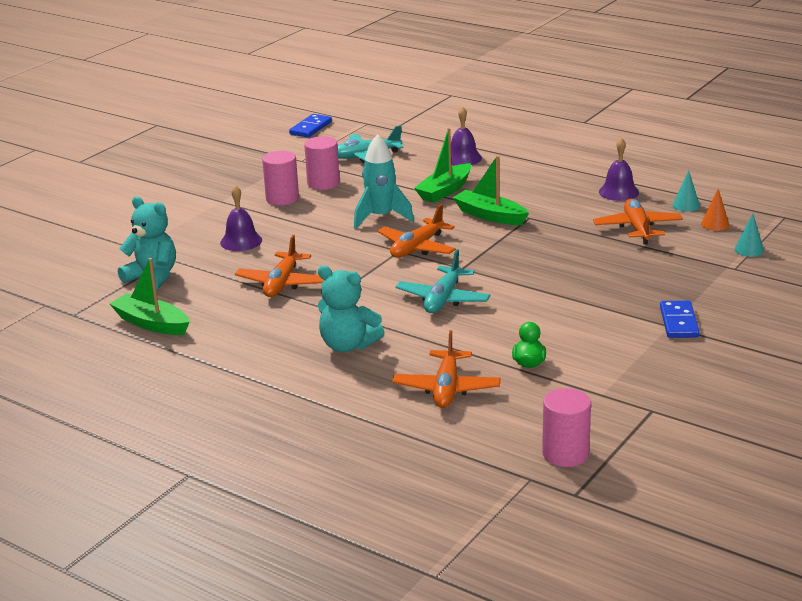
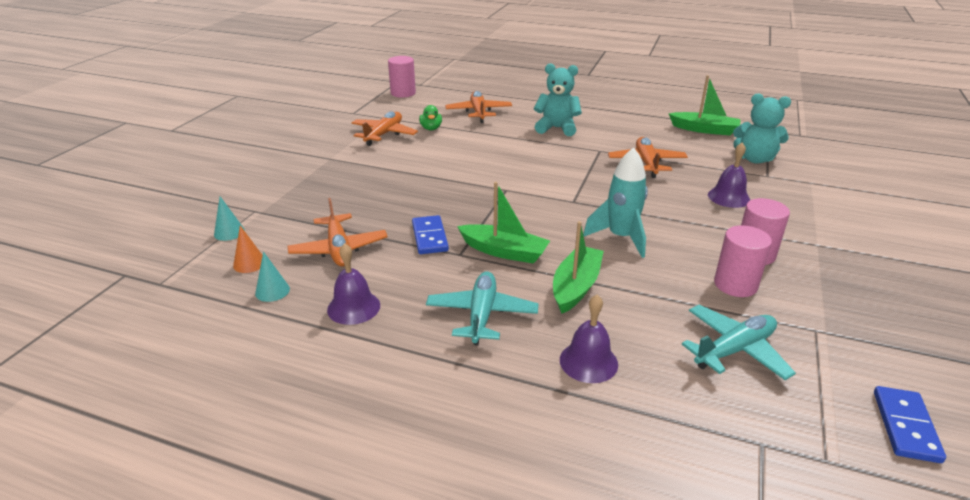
camera: 165 degrees right, 5 degrees up
orange plane [377,204,456,258] -> orange plane moved to [351,112,418,146]
turquoise plane [396,249,491,313] -> turquoise plane moved to [426,271,539,346]
blue domino [660,301,700,338] -> blue domino moved to [412,215,449,254]

